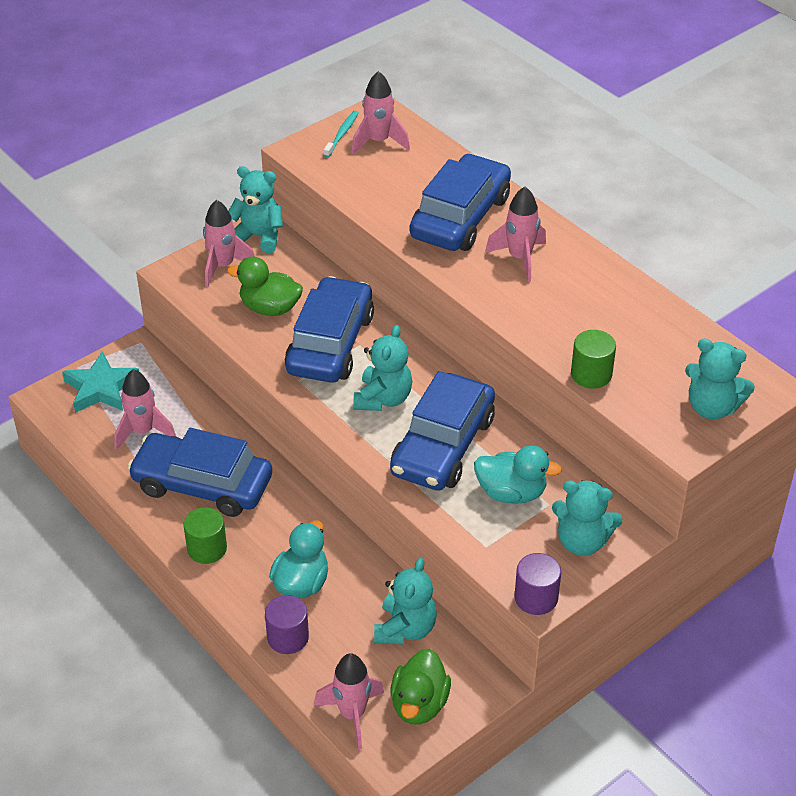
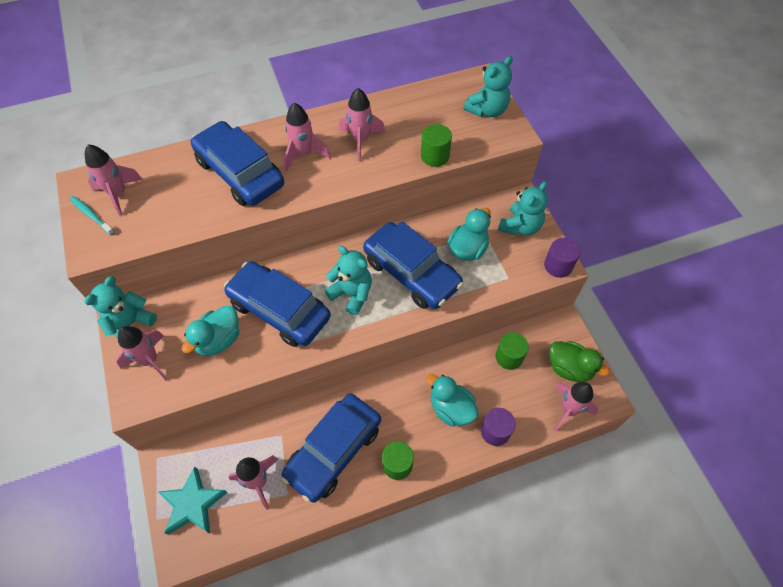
camera: 70 degrees left, 15 degrees up
green duck [227,256,303,316] -> turquoise duck [182,305,239,356]
turquoise teddy bear [374,558,437,645] -> green cylinder [495,333,529,370]
none -> pink rocket [339,88,385,161]

